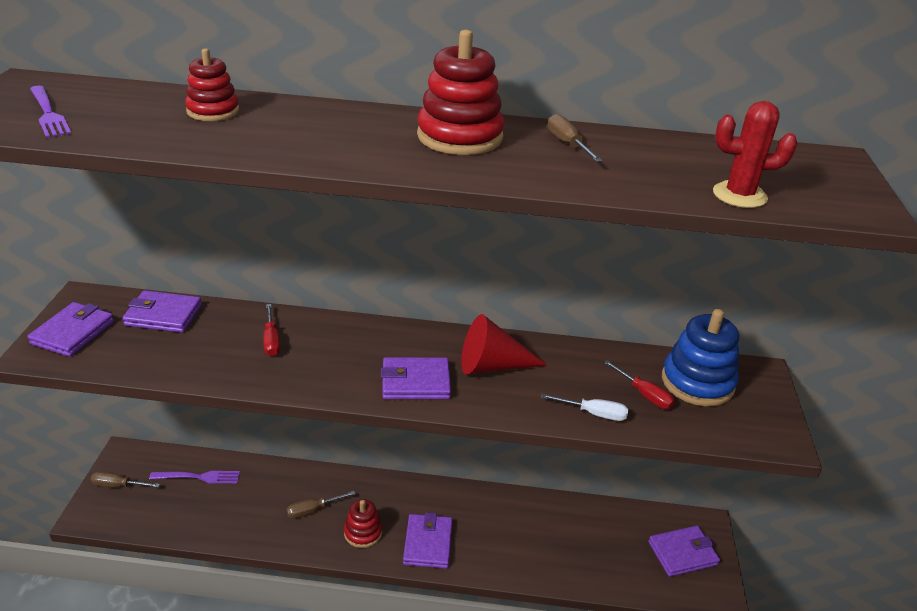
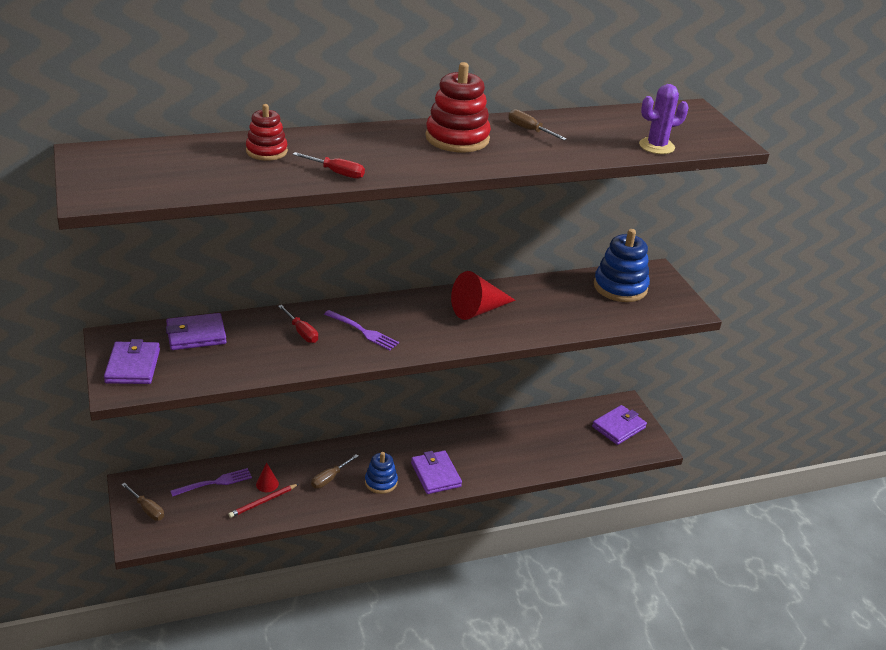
camera: 25 degrees left, 0 degrees up
purple fork [30,86,72,138] -> purple fork moved to [324,310,399,350]
brown screwdriver [91,471,160,488] -> brown screwdriver turned 120 degrees counterclockwise [121,483,164,521]
red stacking toy [344,499,382,548] -> blue stacking toy [365,452,398,494]
purple wallet [381,357,451,399] -> none
white screwdriver [541,394,628,421] -> none
red screwdriver [604,360,675,409] -> red screwdriver moved to [292,152,365,179]
red cactus [713,101,798,208] -> purple cactus [639,84,689,154]
none -> red pencil [228,484,298,518]
none -> red cone [256,462,279,492]

